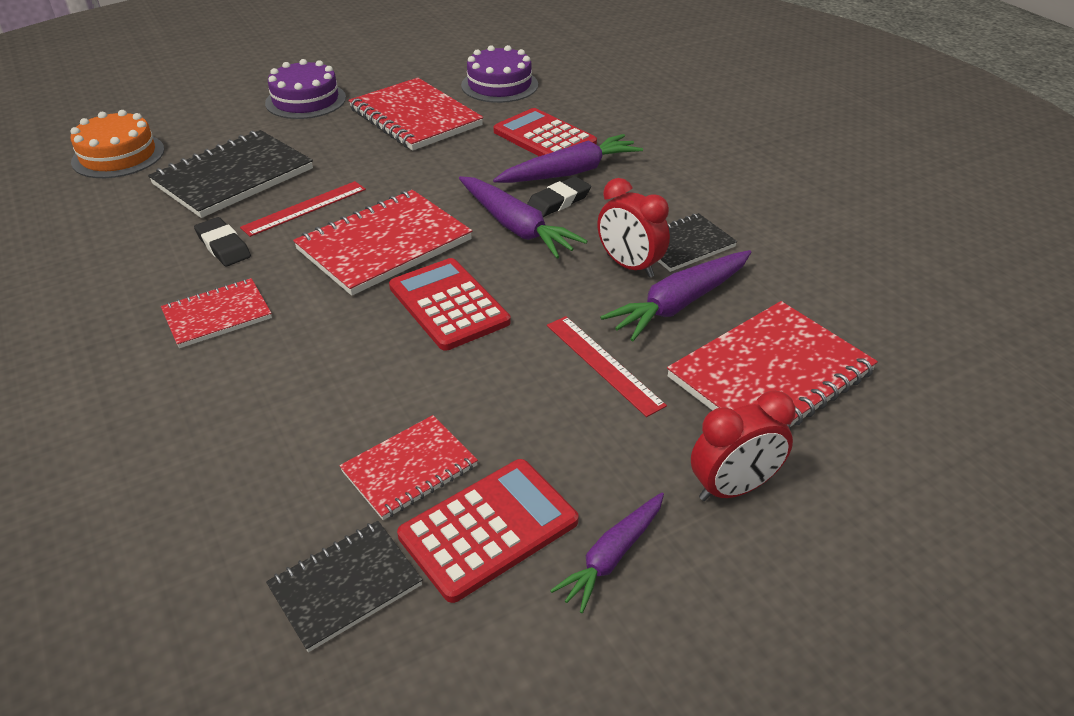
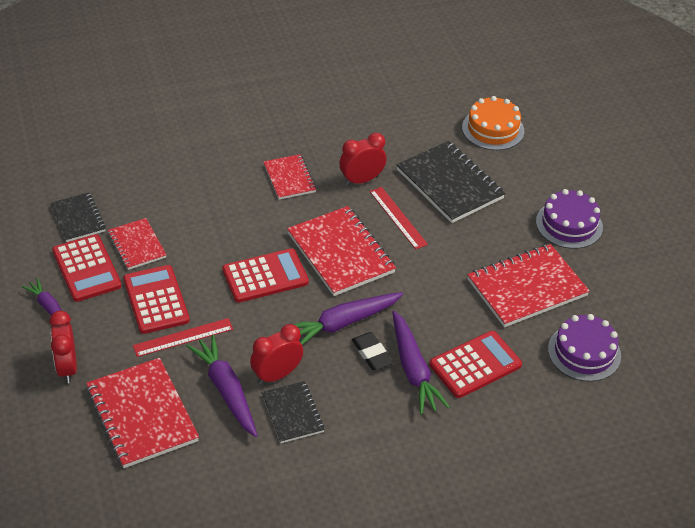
camera: 100 degrees right, 5 degrees up
black eraser [194,217,251,266] -> red clock [339,133,386,186]
none -> red calculator [123,265,190,334]

